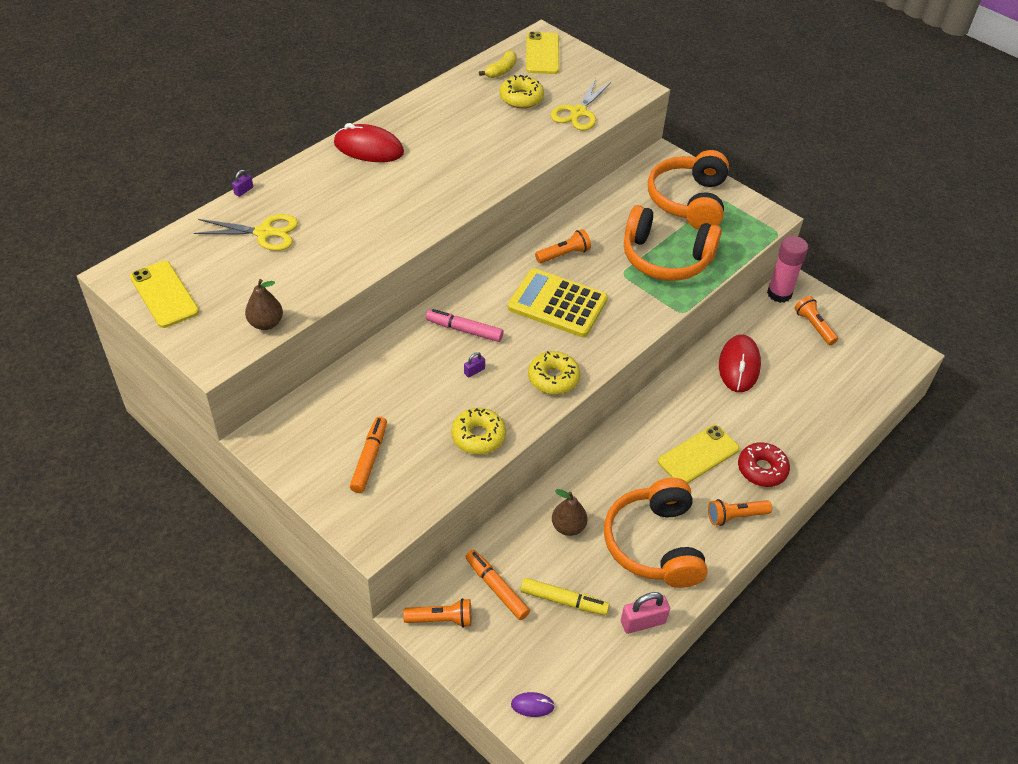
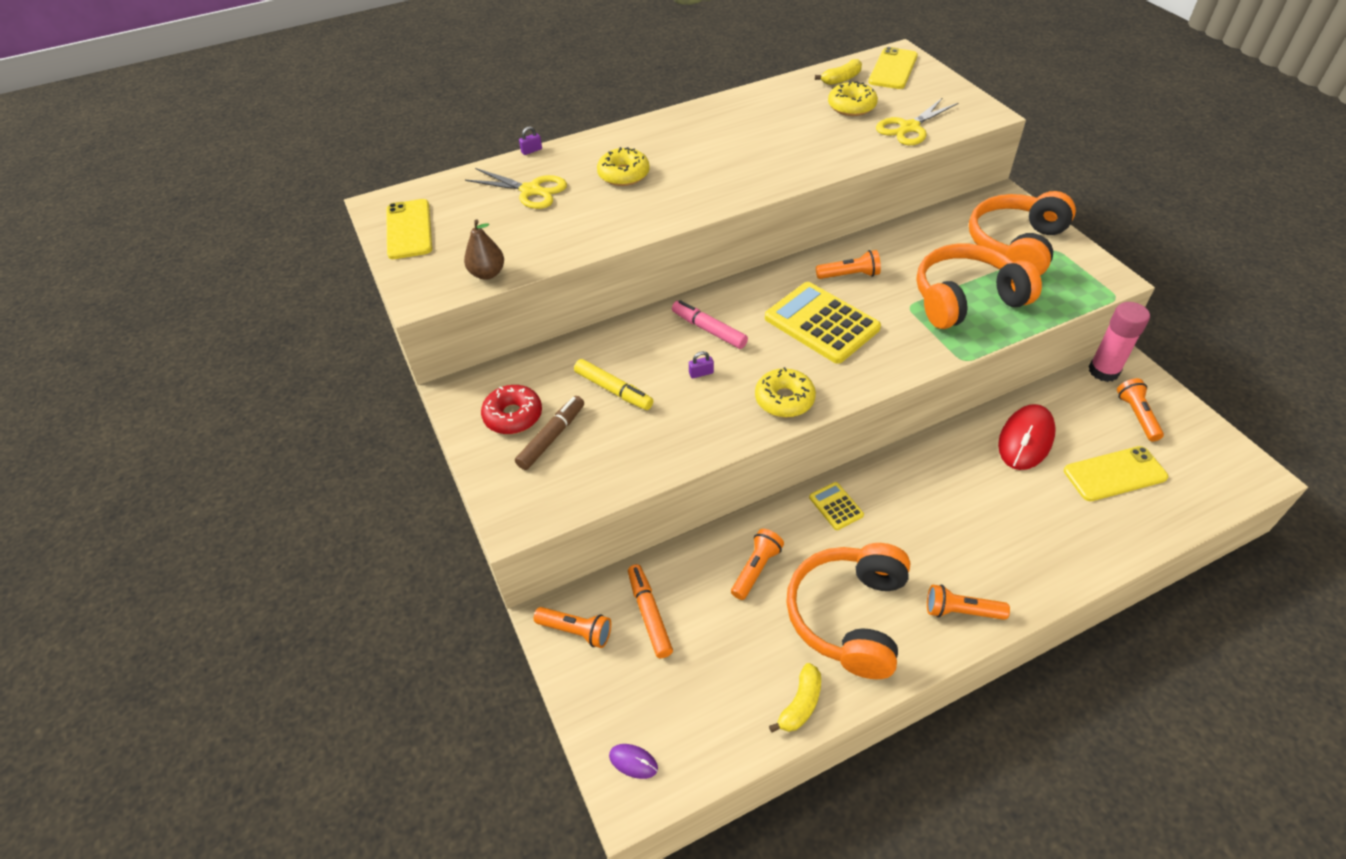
camera: 25 degrees right, 0 degrees up
red mouse [334,123,404,162] -> none
orange marker [350,417,387,493] -> brown marker [515,396,584,470]
yellow donut [451,408,506,455] -> yellow donut moved to [597,147,650,186]
yellow marker [520,578,610,615] -> yellow marker moved to [574,359,653,410]
brown pear [552,489,587,536] -> orange flashlight [731,529,784,600]
pink padlock [621,592,670,634] -> yellow banana [769,663,821,733]
orange headphones [624,205,722,281] -> orange headphones turned 120 degrees clockwise [917,244,1042,329]
yellow phone [658,425,739,483] -> yellow phone moved to [1064,446,1168,501]
red donut [738,442,790,487] -> red donut moved to [481,385,542,434]
none -> yellow calculator [809,482,864,530]

